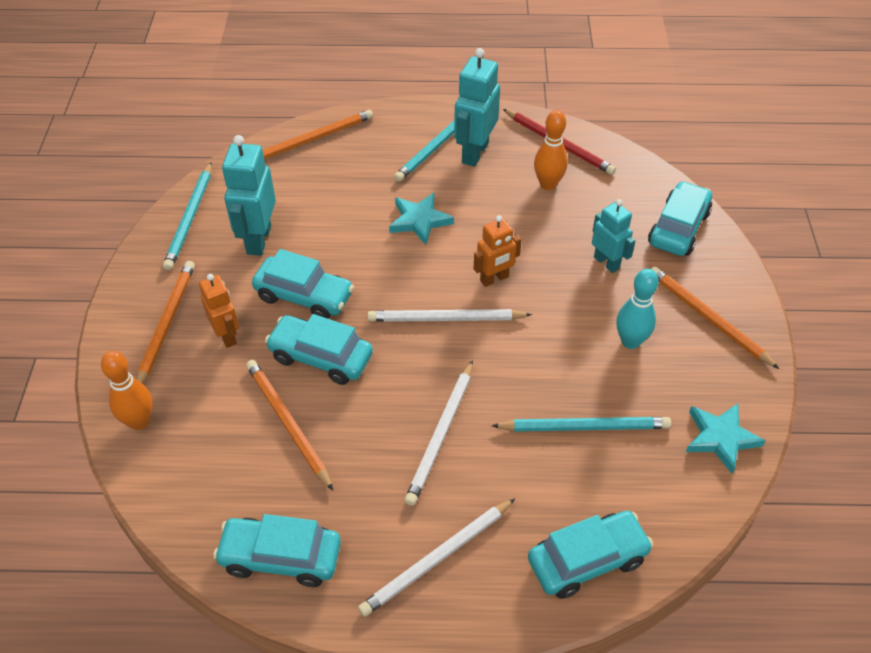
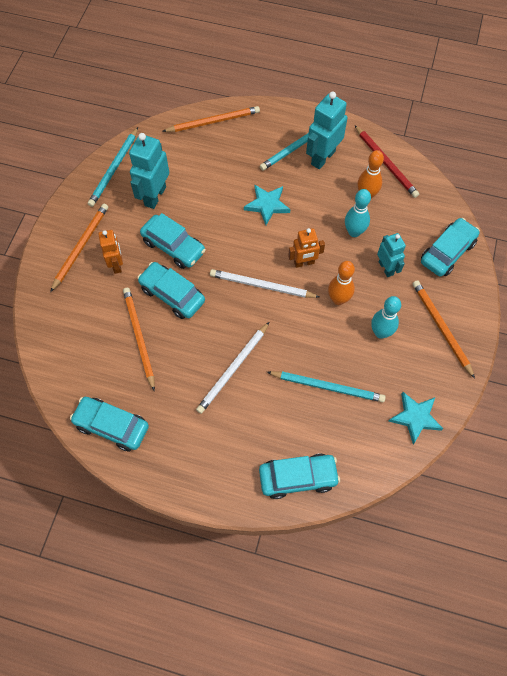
camera: 15 degrees right, 15 degrees up
orange bowling pin [101,351,153,430] -> orange bowling pin moved to [328,261,355,305]
white pencil [358,498,515,617] -> none
none -> turquoise bowling pin [345,189,371,237]

